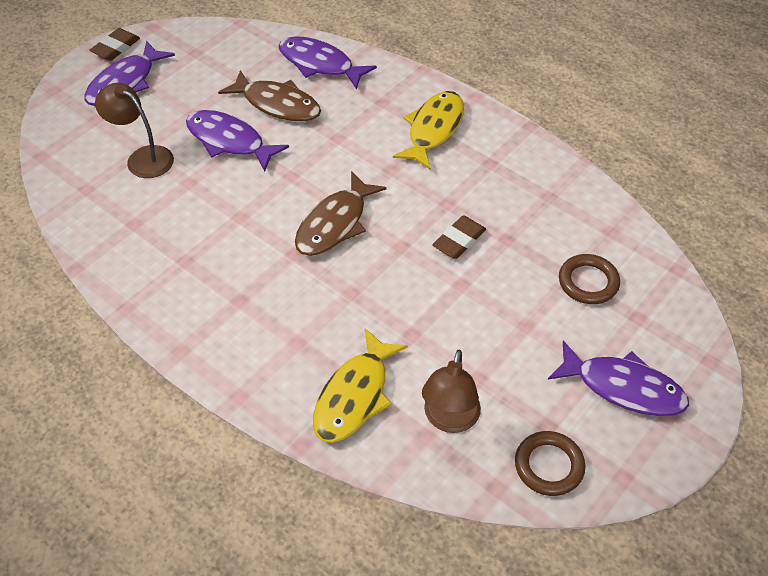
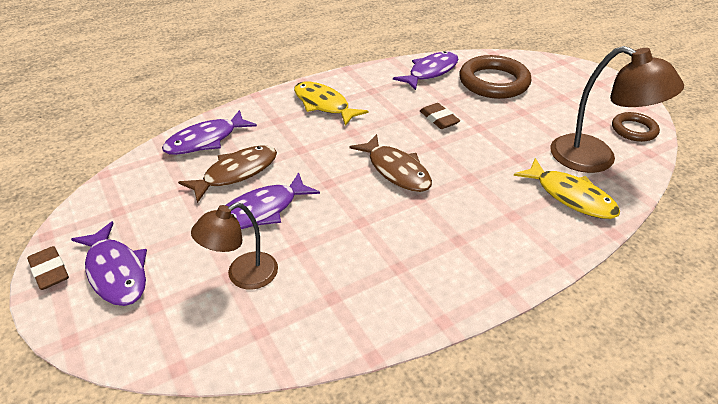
camera: 70 degrees left, 10 degrees down
brown lamp [422,350,481,433] -> brown lamp [550,46,684,173], size x1.57
purple fish [548,341,689,416] -> purple fish moved to [393,51,458,90]
brown ring [559,254,620,304] -> brown ring [459,55,532,99], size x1.78

